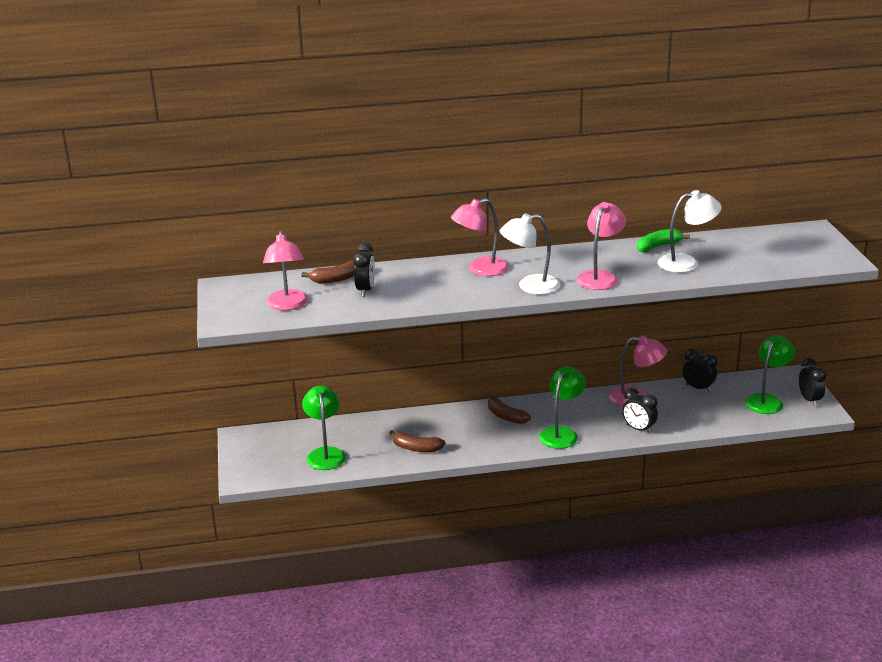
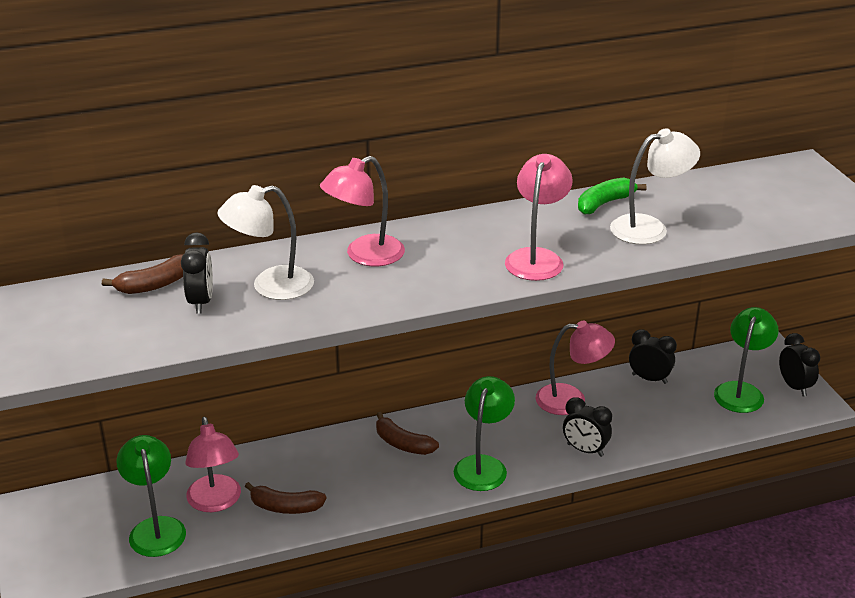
camera: 10 degrees left, 5 degrees up
pink lamp [263,230,308,310] -> pink lamp moved to [185,417,241,512]
white lamp [500,213,560,295] -> white lamp moved to [217,185,314,300]

